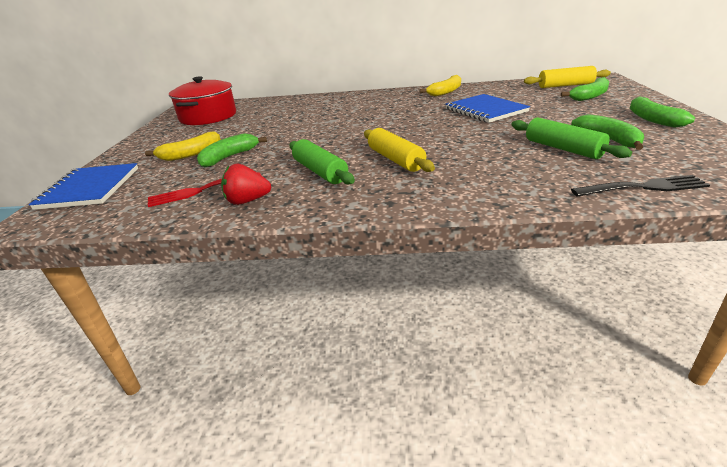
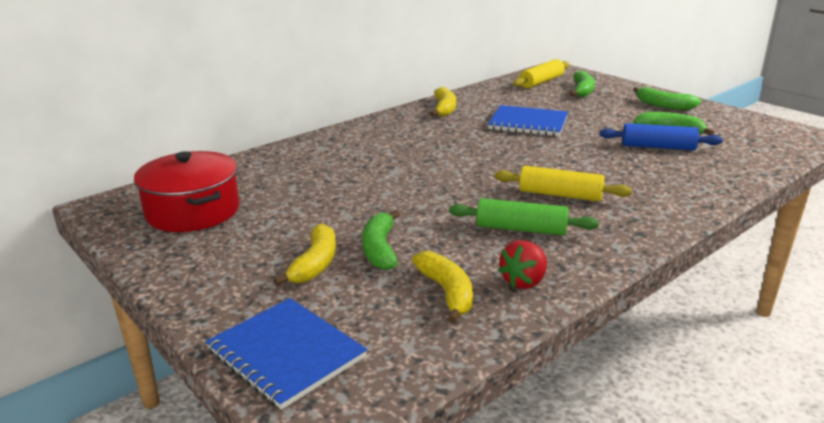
camera: 45 degrees left, 5 degrees down
red fork [148,172,261,207] -> yellow banana [412,251,473,323]
green rolling pin [511,117,632,159] -> blue rolling pin [599,123,723,150]
black fork [571,175,710,197] -> none

